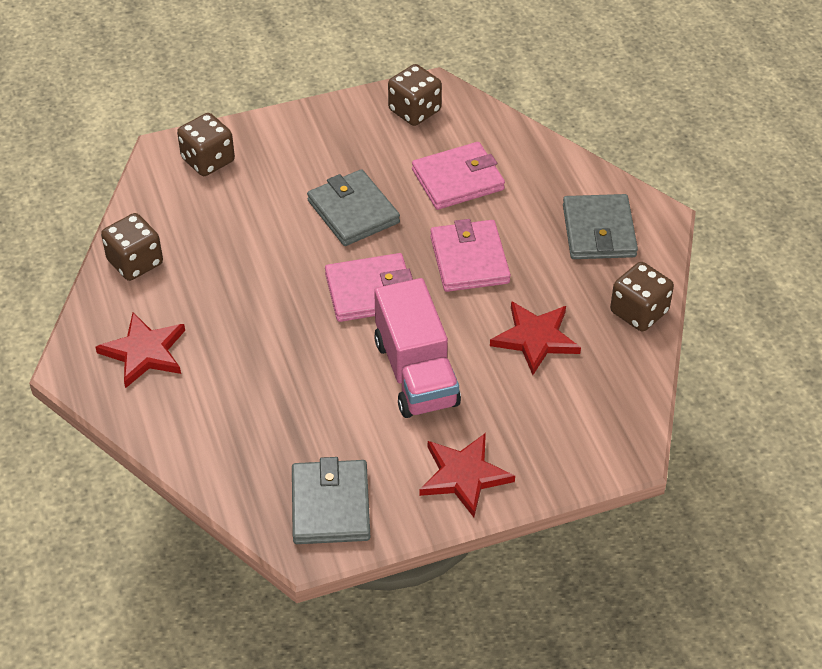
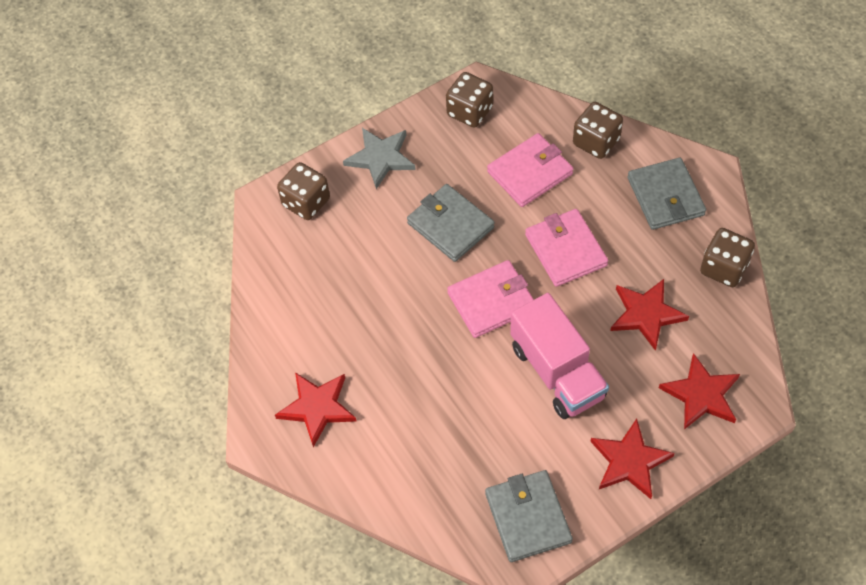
camera: 10 degrees left, 10 degrees up
brown dice [101,213,163,281] -> brown dice moved to [573,102,623,159]
none -> grey star [343,128,416,189]
none -> red star [659,353,740,429]

